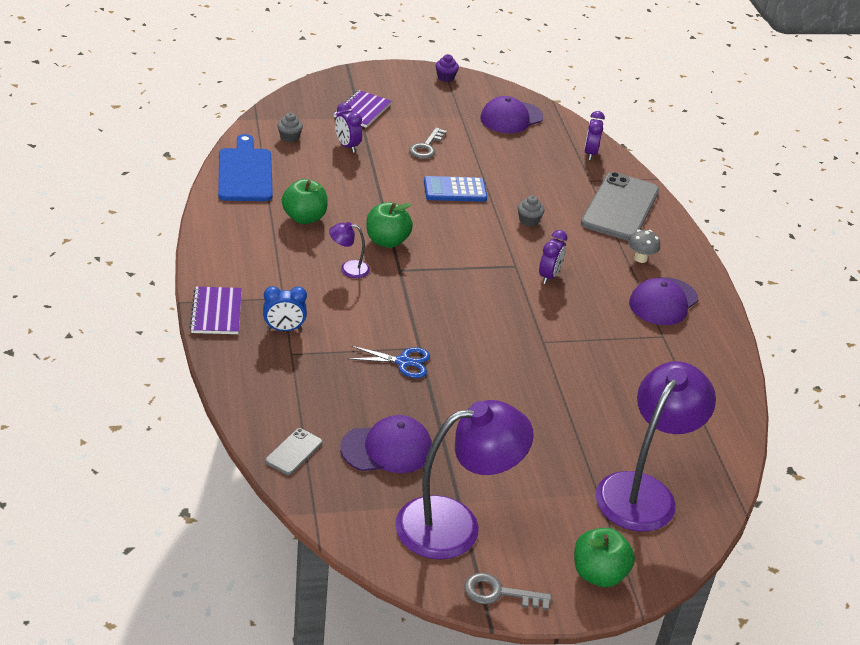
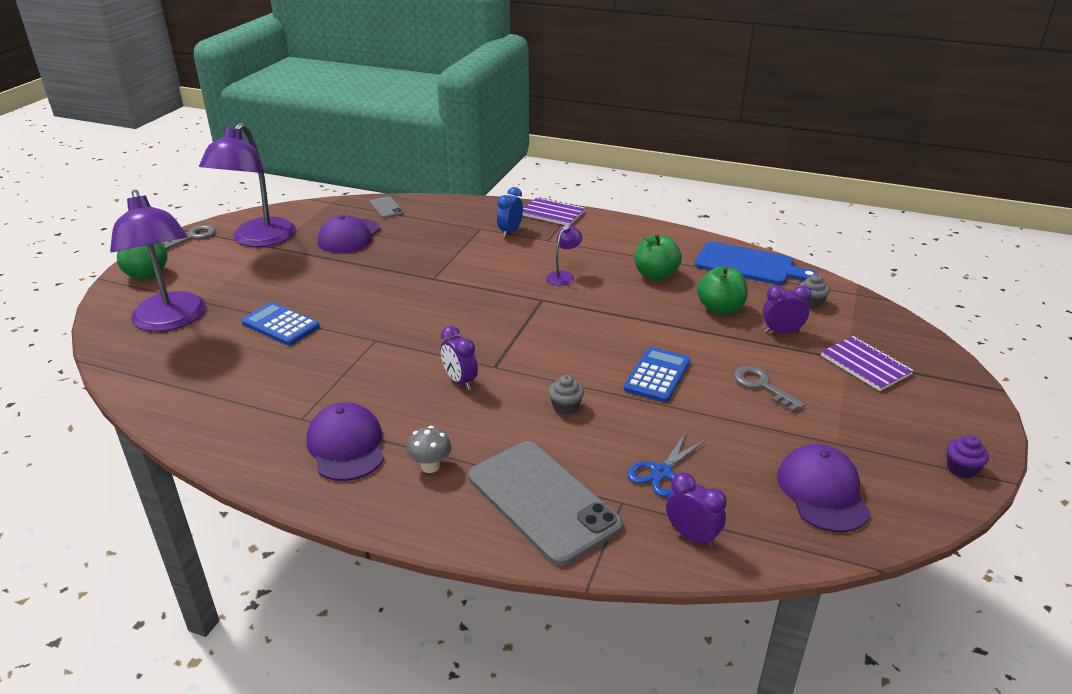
camera: 125 degrees right, 5 degrees down
blue scissors [347,346,430,378] -> blue scissors moved to [627,432,706,497]
green apple [366,202,413,248] -> green apple moved to [697,266,748,315]
none -> blue calculator [241,302,320,345]

